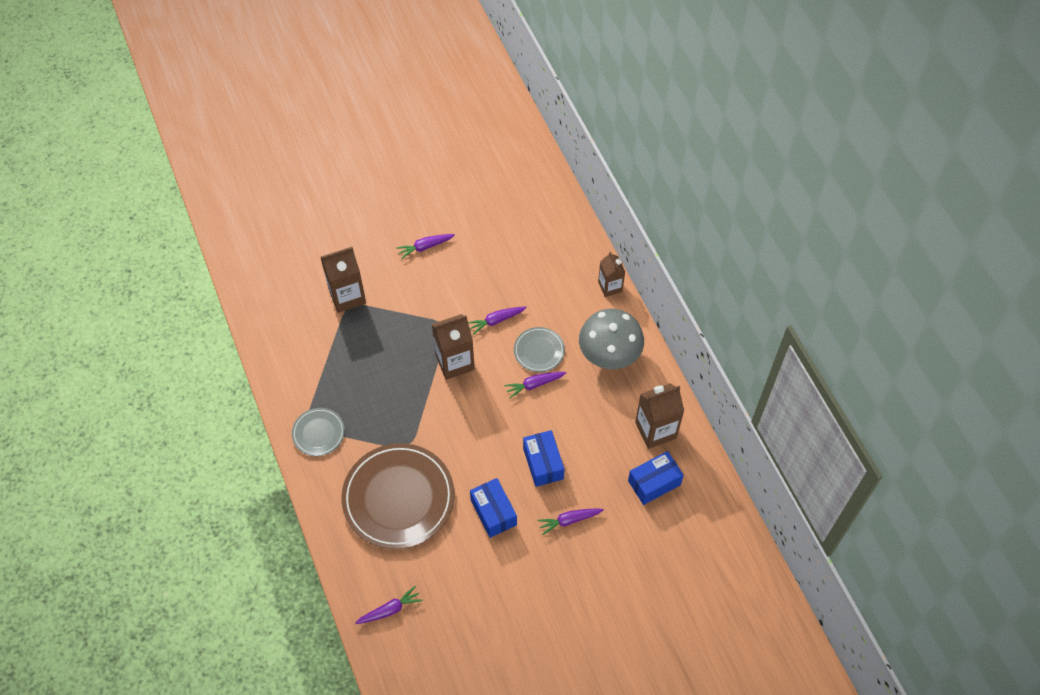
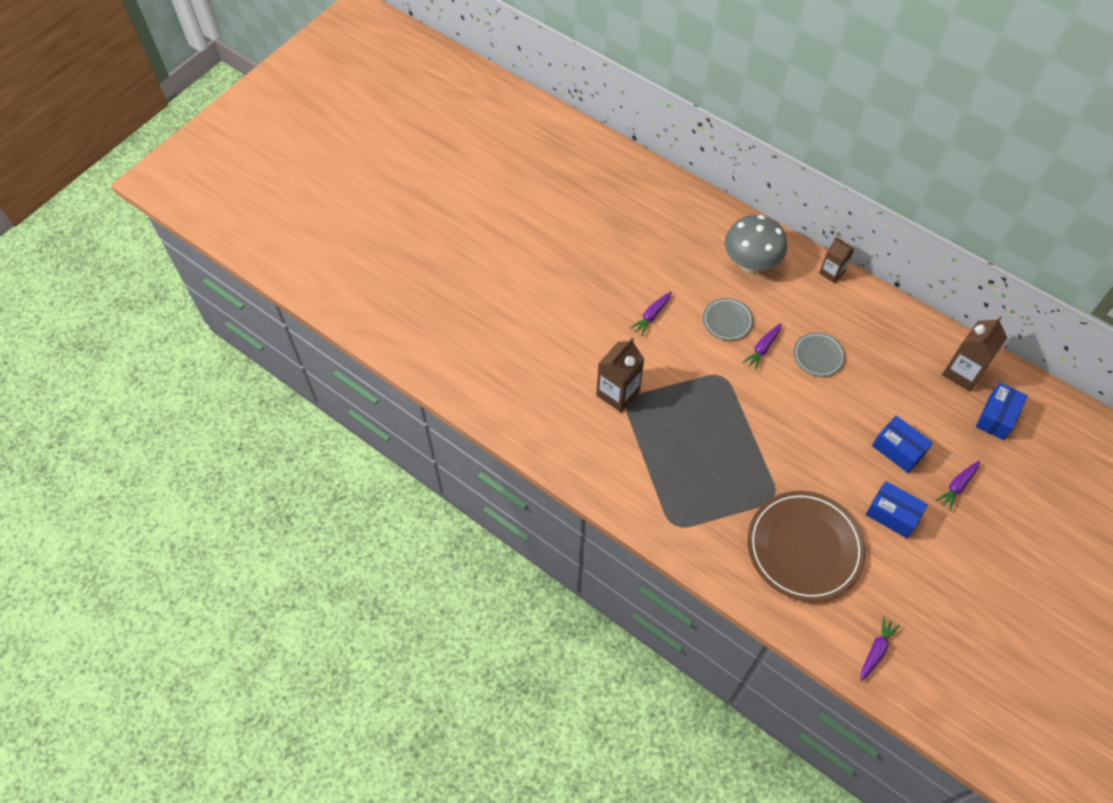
camera: 30 degrees left, 0 degrees up
grey plate [292,408,345,456] -> grey plate moved to [703,298,753,341]
brown carton [432,314,475,380] -> none
purple carrot [504,372,566,398] -> none
grey mushroom [579,309,644,369] -> grey mushroom moved to [725,215,787,273]

